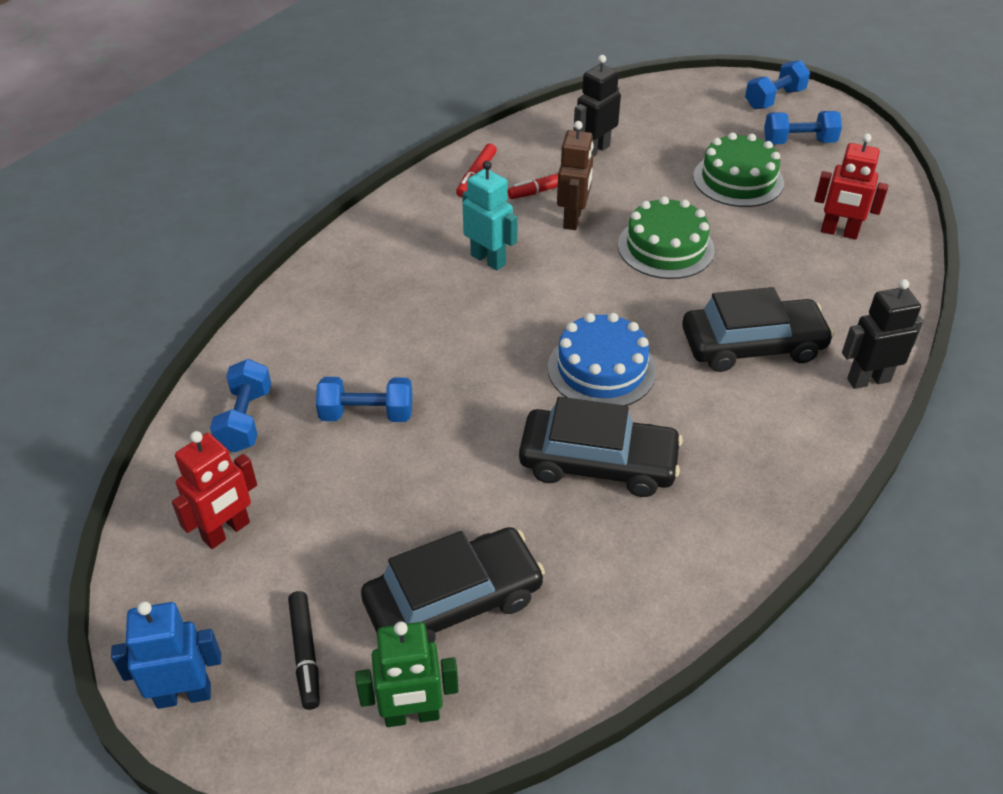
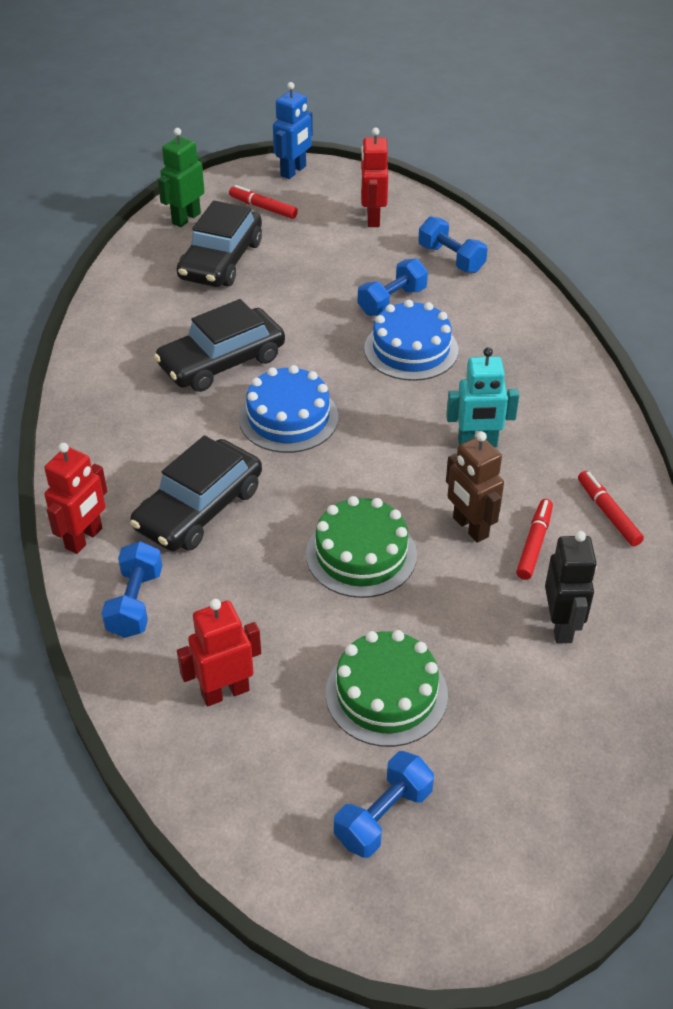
camera: 135 degrees right, 0 degrees up
black marker [288,591,320,710] -> red marker [229,185,298,219]
blue dumbbell [745,60,810,109] -> blue dumbbell moved to [102,541,162,638]
black robot [842,279,923,389] -> red robot [44,443,107,554]
none -> blue cake [364,299,458,381]

